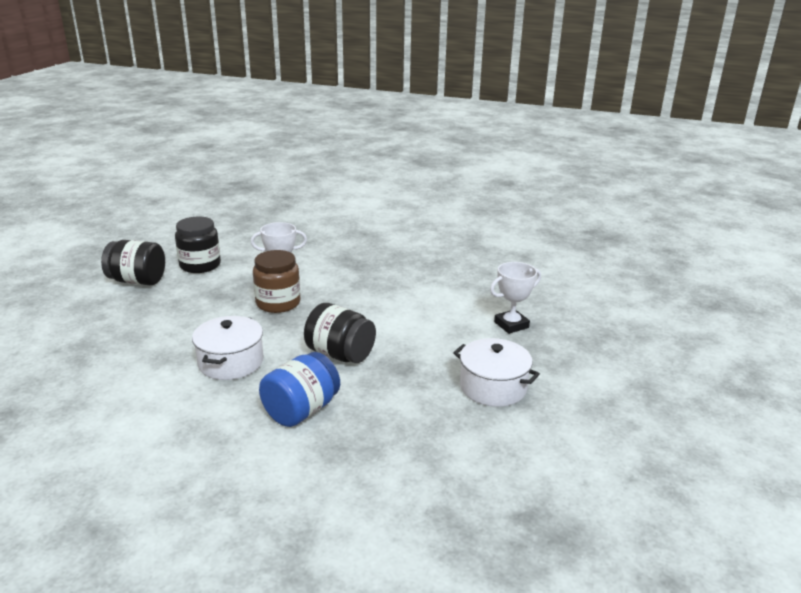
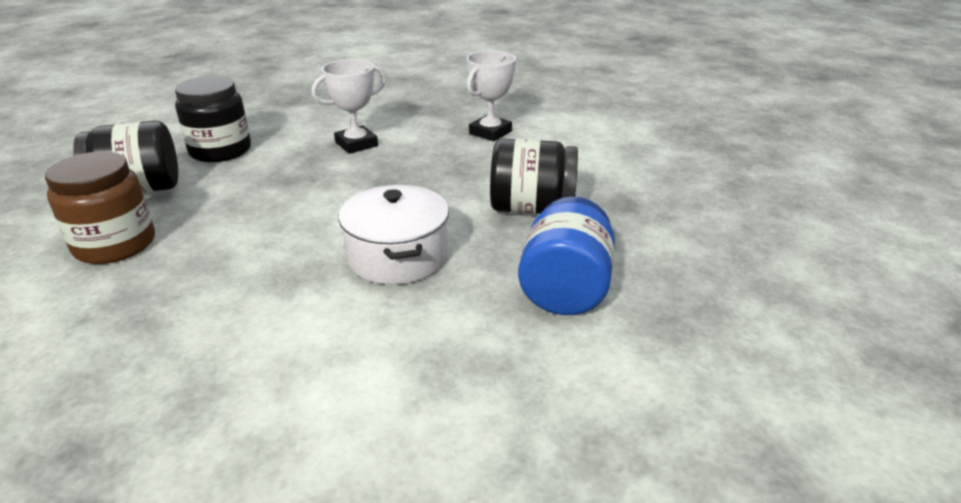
camera: 25 degrees left, 5 degrees up
brown jar [253,250,300,313] -> brown jar moved to [45,152,155,264]
white pot [453,338,540,407] -> none
white trophy [490,262,541,334] -> white trophy moved to [467,50,516,141]

